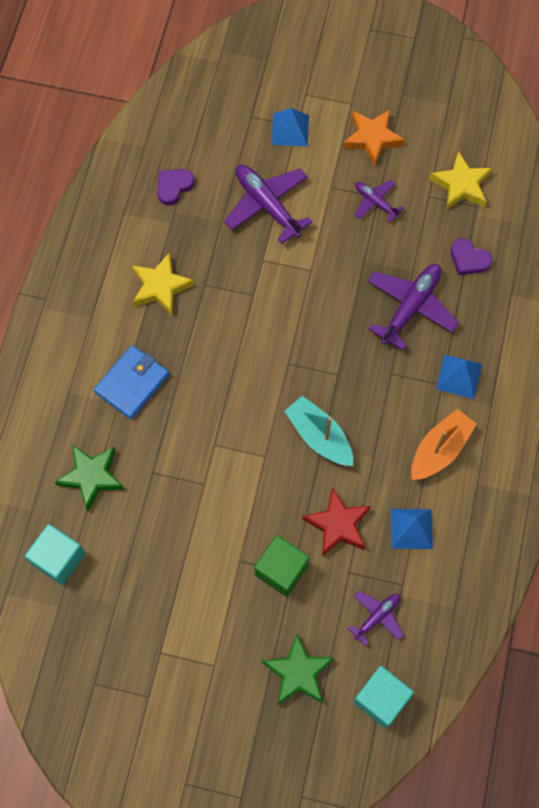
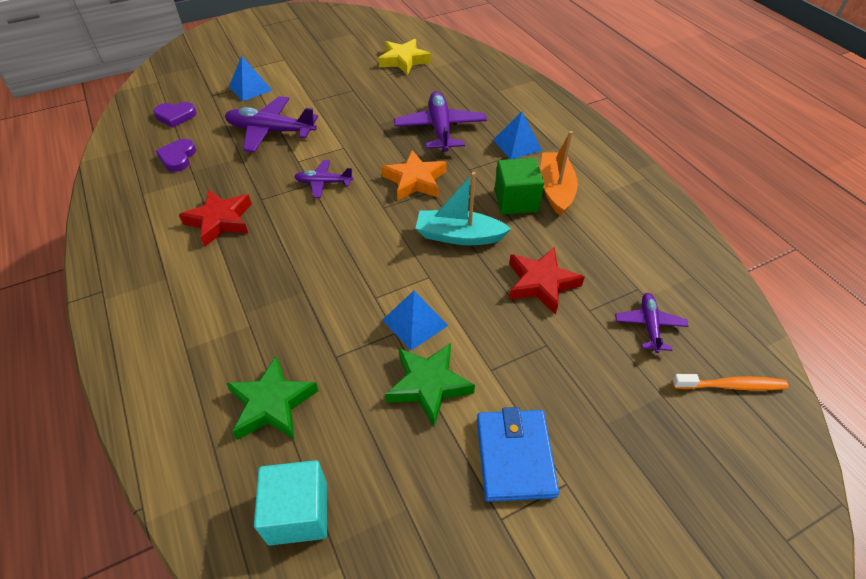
camera: 40 degrees left, 20 degrees down
blue wallet [94,345,169,419] -> blue wallet moved to [477,407,559,502]
yellow star [132,253,194,315] -> red star [179,190,252,247]
green cube [254,535,310,597] -> green cube moved to [495,158,544,214]
green star [262,634,334,705] -> green star moved to [385,343,475,427]
orange star [343,110,405,166] -> orange star moved to [382,150,446,200]
turquoise cube [353,666,414,728] -> orange toothbrush [672,374,789,391]
purple plane [355,180,404,223] -> purple plane moved to [294,160,353,198]
blue pyramid [391,509,433,549] -> blue pyramid moved to [382,291,449,350]
purple heart [451,238,492,275] -> purple heart moved to [154,102,197,128]

